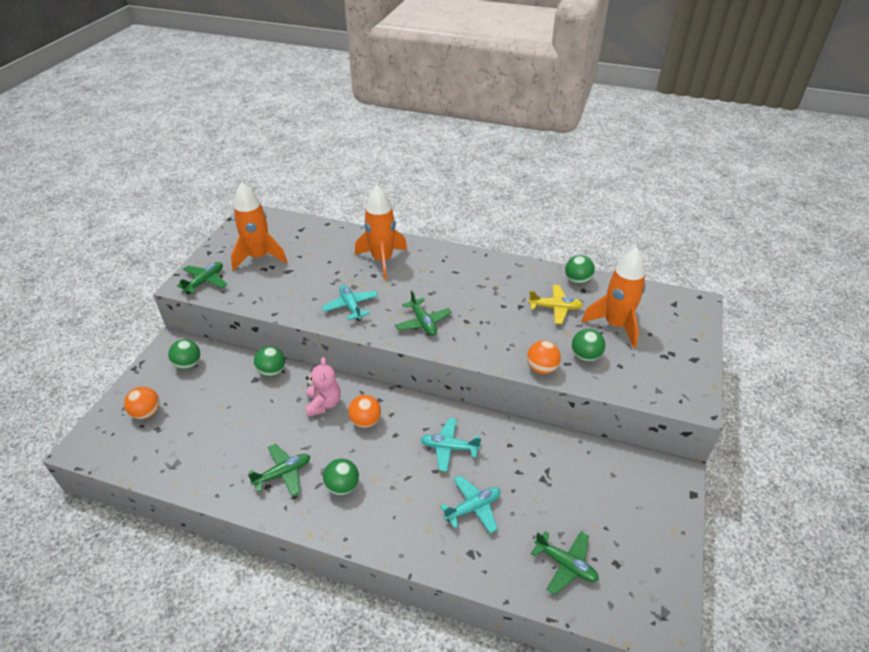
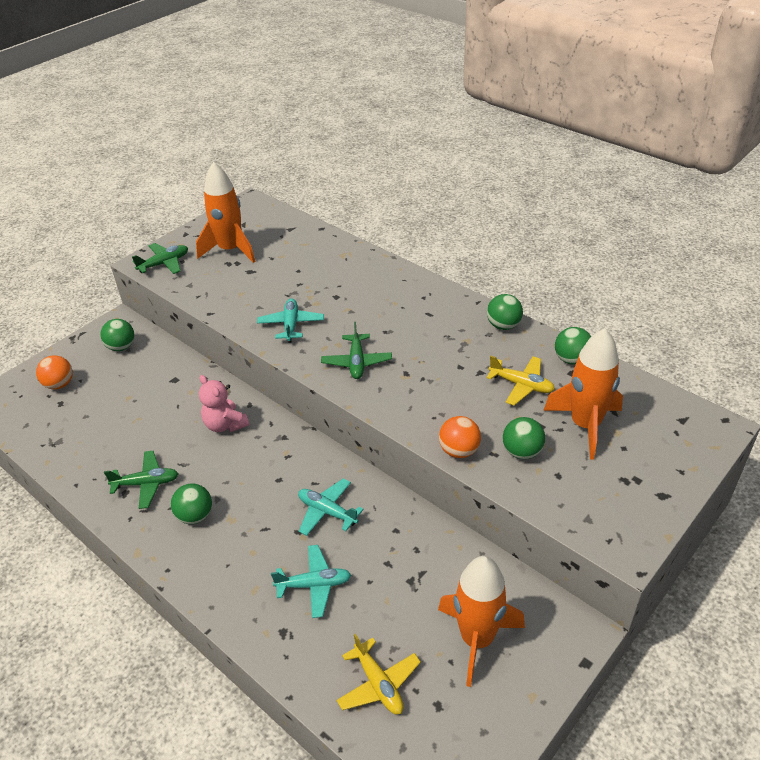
camera: 25 degrees right, 0 degrees up
green ball [254,346,285,377] -> green ball moved to [487,294,523,330]
pink teddy bear [305,357,341,417] -> pink teddy bear turned 120 degrees clockwise [199,375,249,432]
orange ball [348,395,381,428] -> none
orange rocket [355,185,407,280] -> orange rocket moved to [438,556,525,687]
green plane [531,531,599,595] -> yellow plane [336,633,421,714]

